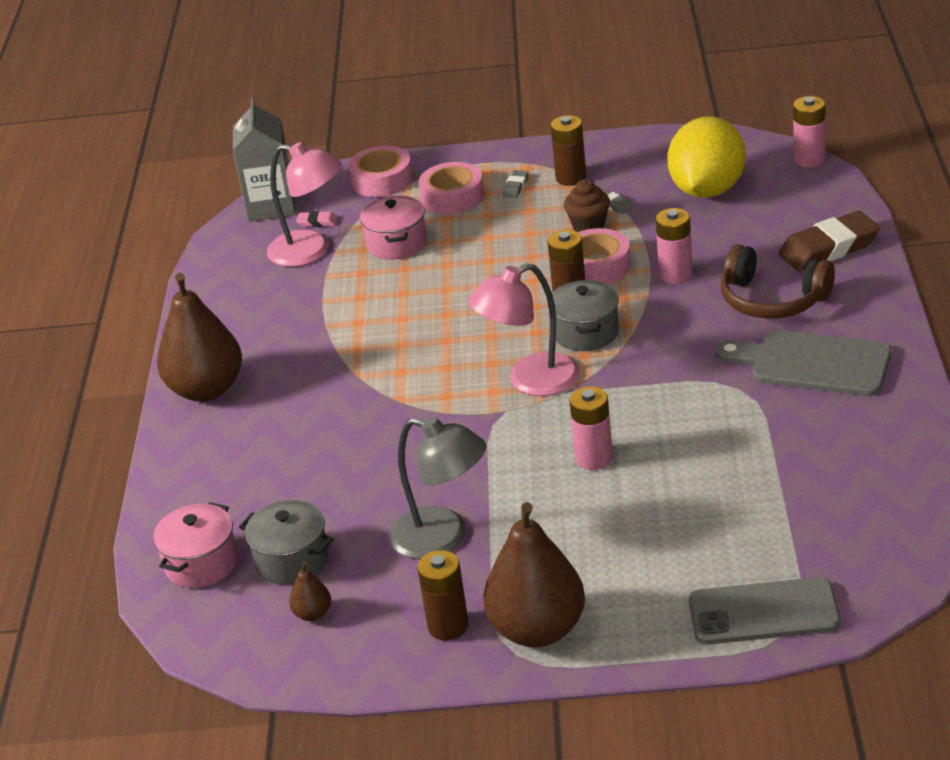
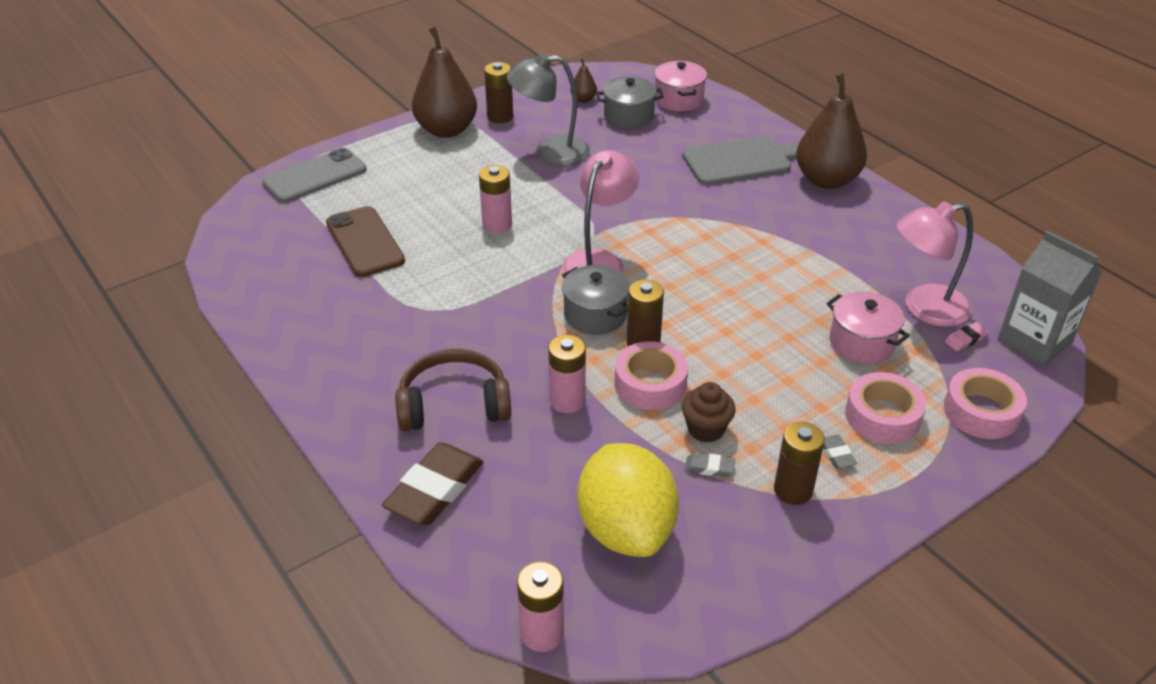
camera: 140 degrees right, 5 degrees up
grey cutting board [715,330,891,396] -> grey cutting board moved to [682,136,800,185]
none -> brown phone [326,206,405,277]

